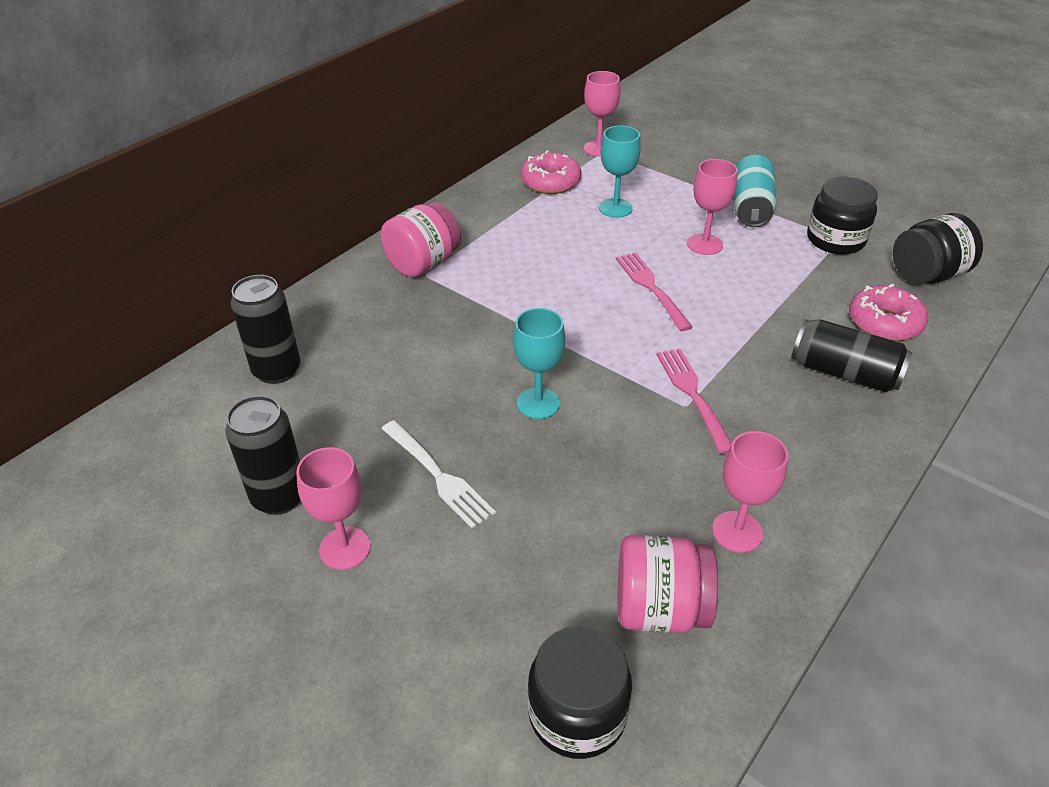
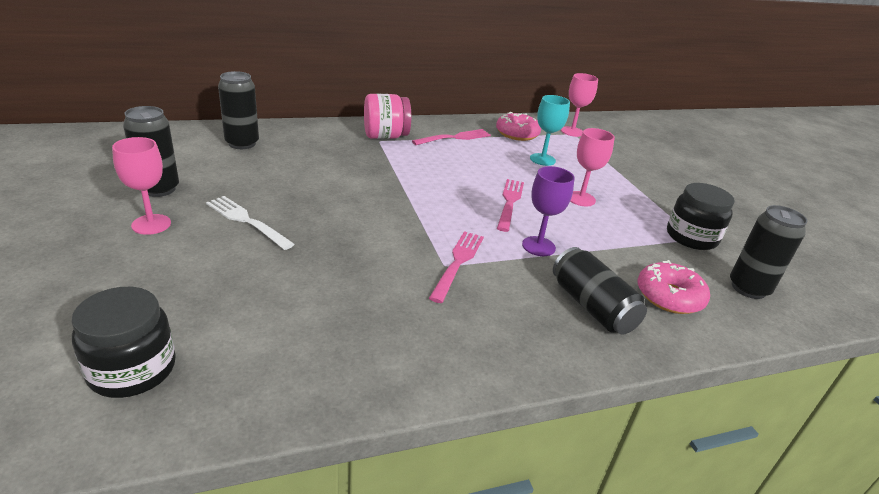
camera: 30 degrees right, 10 degrees down
white fork [382,420,496,529] -> white fork turned 135 degrees clockwise [206,196,295,250]
turquoise goblet [513,308,565,419] -> none
pink jar [618,535,718,633] -> none
pink goblet [712,431,788,553] -> none
turquoise can [734,155,777,227] -> none
black jar [893,213,983,284] -> black can [730,205,808,299]
none -> pink fork [412,129,491,145]
none -> purple goblet [522,166,575,256]

